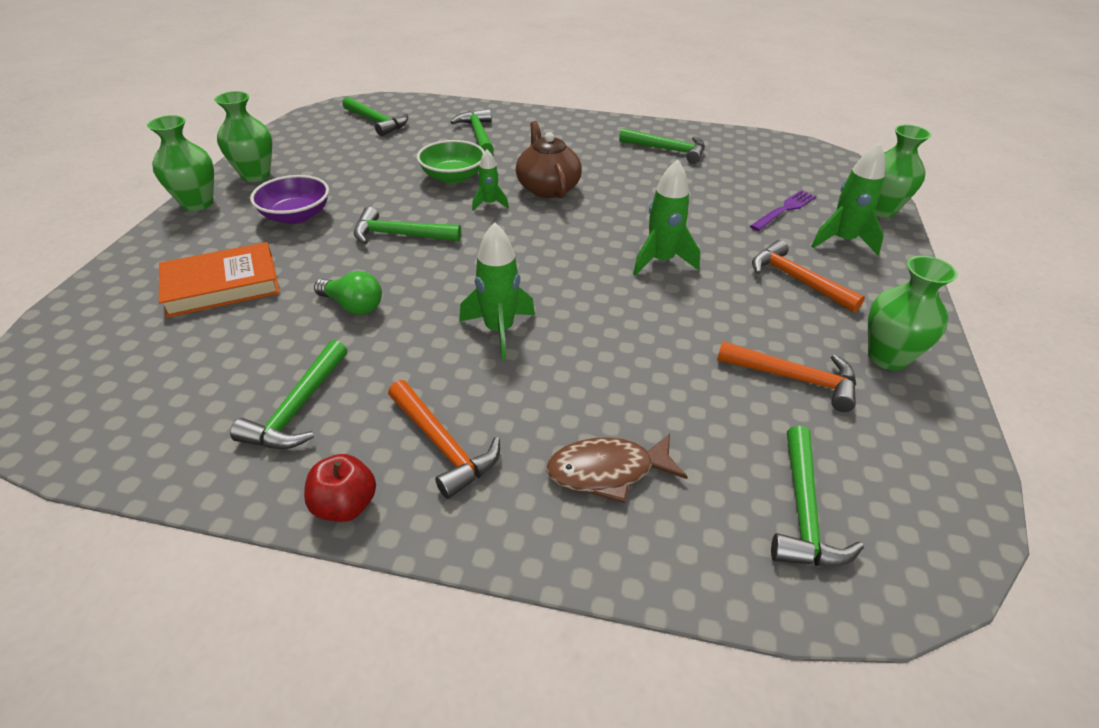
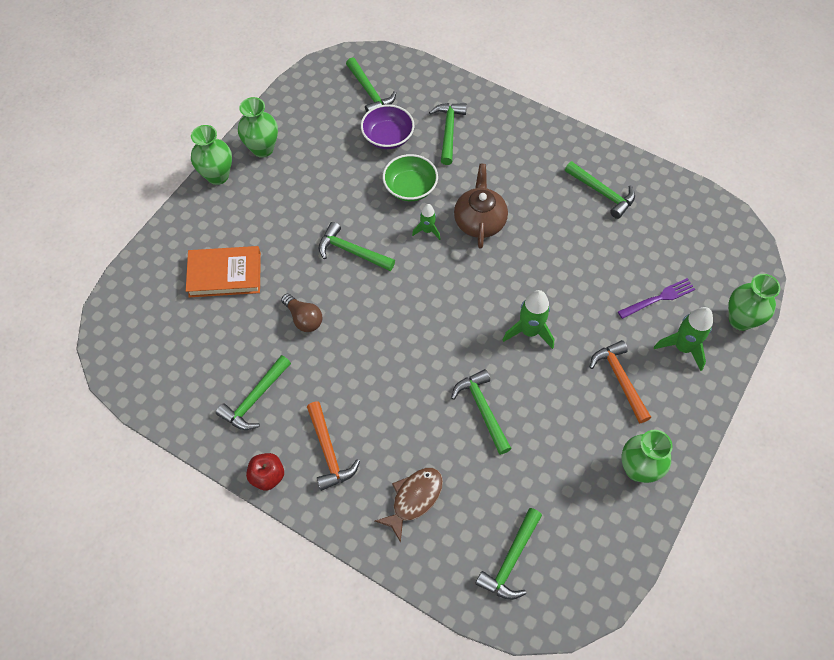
camera: 20 degrees right, 20 degrees up
purple bowl [250,175,329,224] -> purple bowl moved to [361,104,414,149]
green light bulb [314,271,382,315] -> brown light bulb [281,293,322,332]
green rocket [459,222,535,360] -> none
brown fish [546,433,688,503] -> brown fish turned 120 degrees clockwise [375,468,443,543]
orange hammer [717,341,856,412] -> none
none -> green hammer [451,369,512,455]

